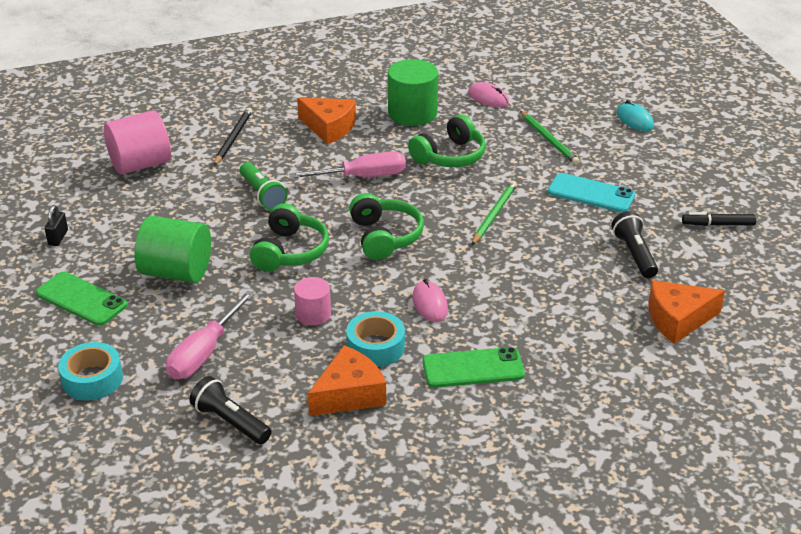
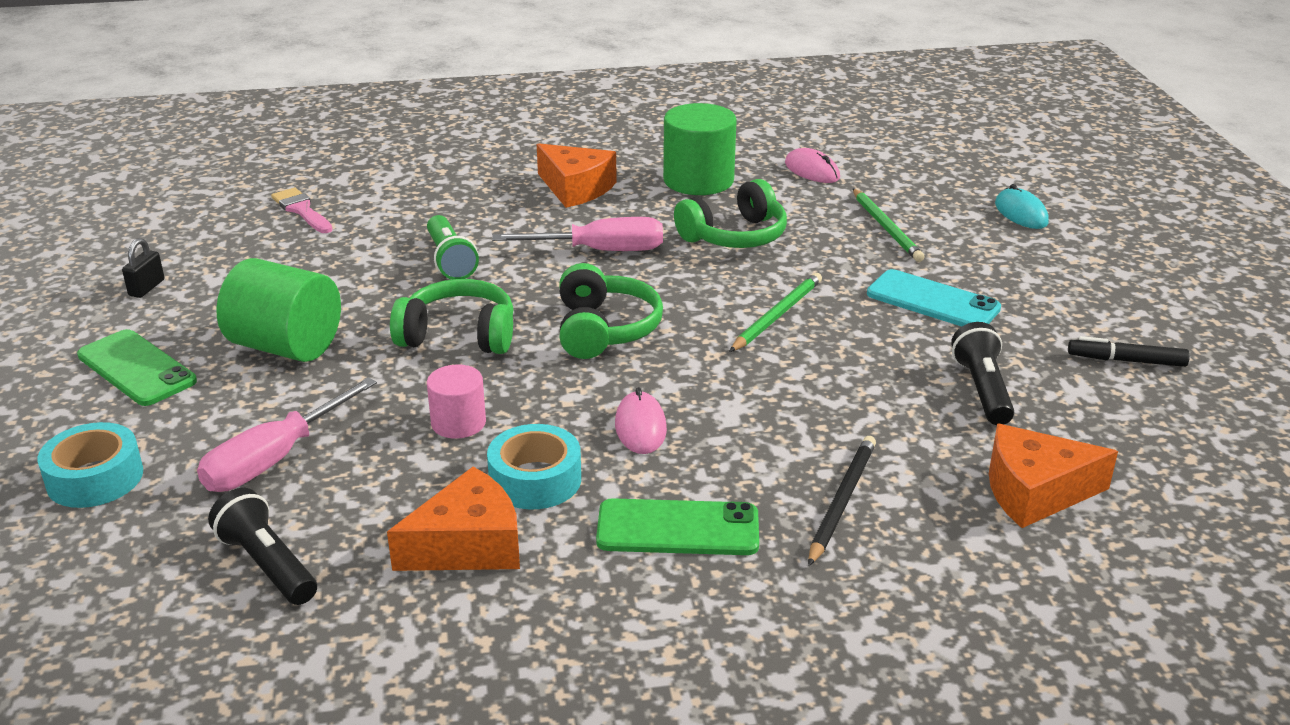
camera: 10 degrees right, 5 degrees down
pink cylinder [104,110,171,174] -> pink brush [271,188,333,233]
black pencil [214,108,252,166] -> black pencil moved to [808,436,876,566]
green headphones [250,203,329,272] -> green headphones turned 105 degrees counterclockwise [390,279,514,354]

